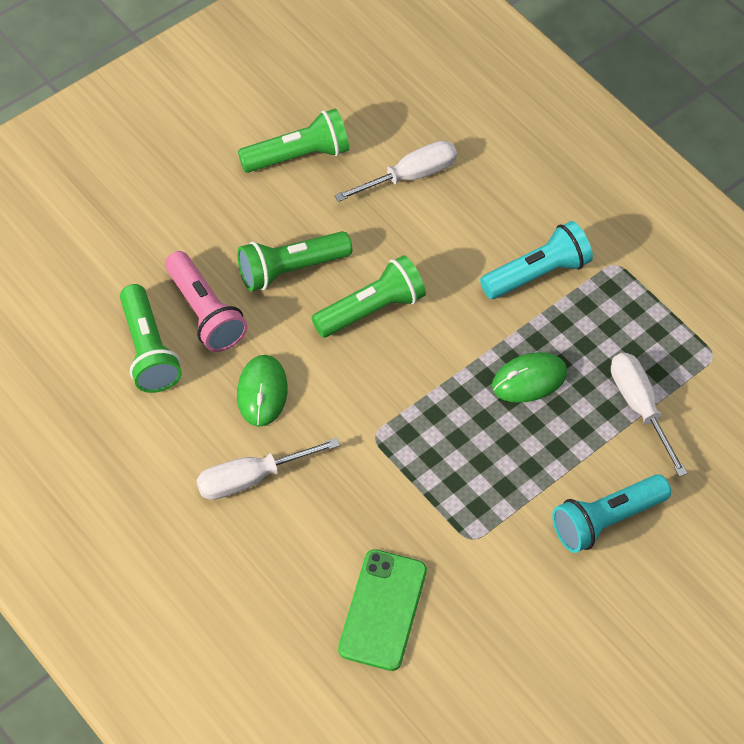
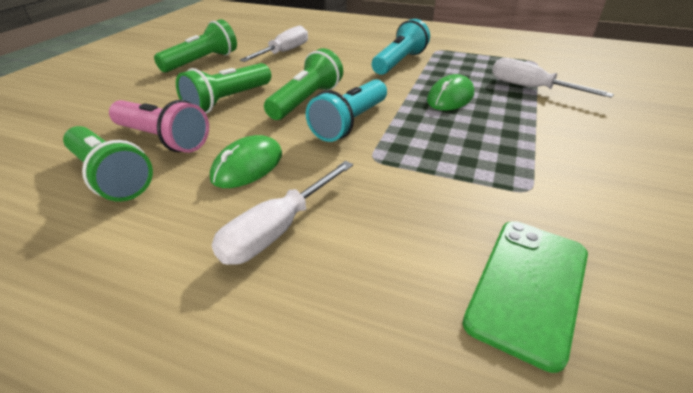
camera: 25 degrees left, 20 degrees down
green mouse [237,355,288,427] -> green mouse turned 60 degrees clockwise [210,135,282,188]
green phone [338,549,427,671] -> green phone turned 45 degrees clockwise [463,221,588,373]
turquoise flashlight [552,474,671,553] -> turquoise flashlight moved to [306,79,387,142]

